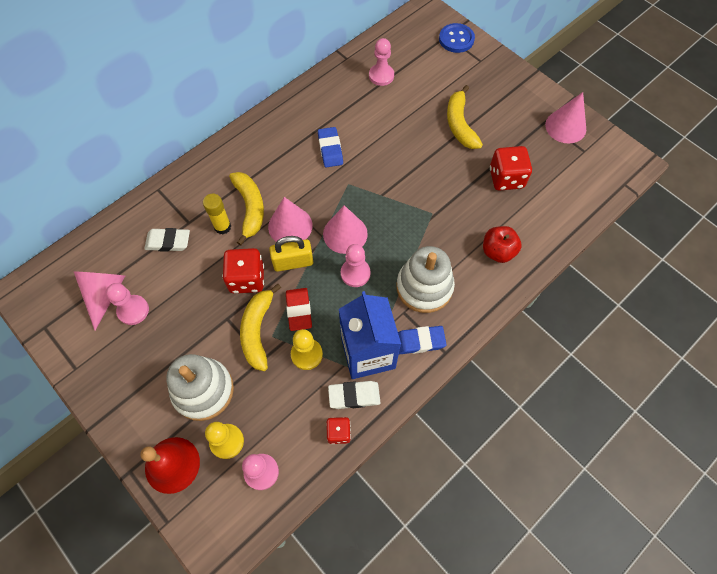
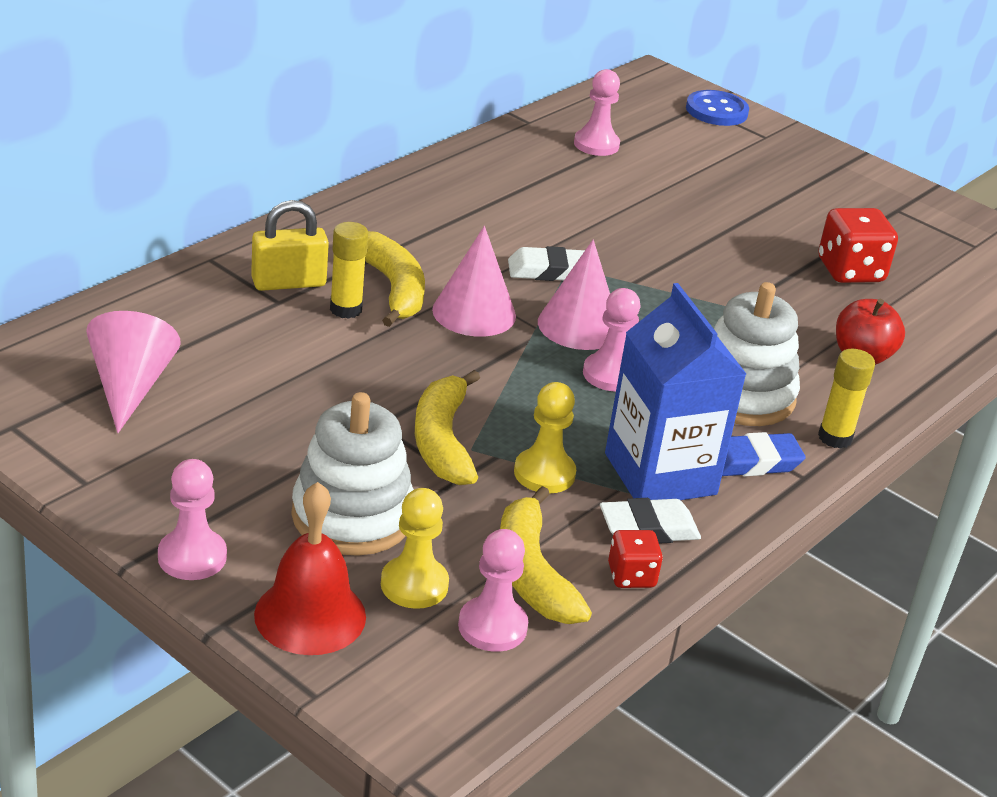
camera: 10 degrees left, 30 degrees down
pink pawn [106,283,149,325] -> pink pawn moved to [158,459,227,580]
white eraser [144,228,190,252] -> white eraser moved to [508,246,585,281]
red dice [222,248,264,294] -> none
yellow padlock [269,236,313,272] -> yellow padlock moved to [251,200,329,291]
red eraser [286,288,312,331] -> none
blue eraser [318,127,343,167] -> none
yellow banana [447,85,483,149] -> yellow banana moved to [500,486,592,624]
pink cone [545,92,586,144] -> none
none -> yellow glue stick [818,349,875,449]

